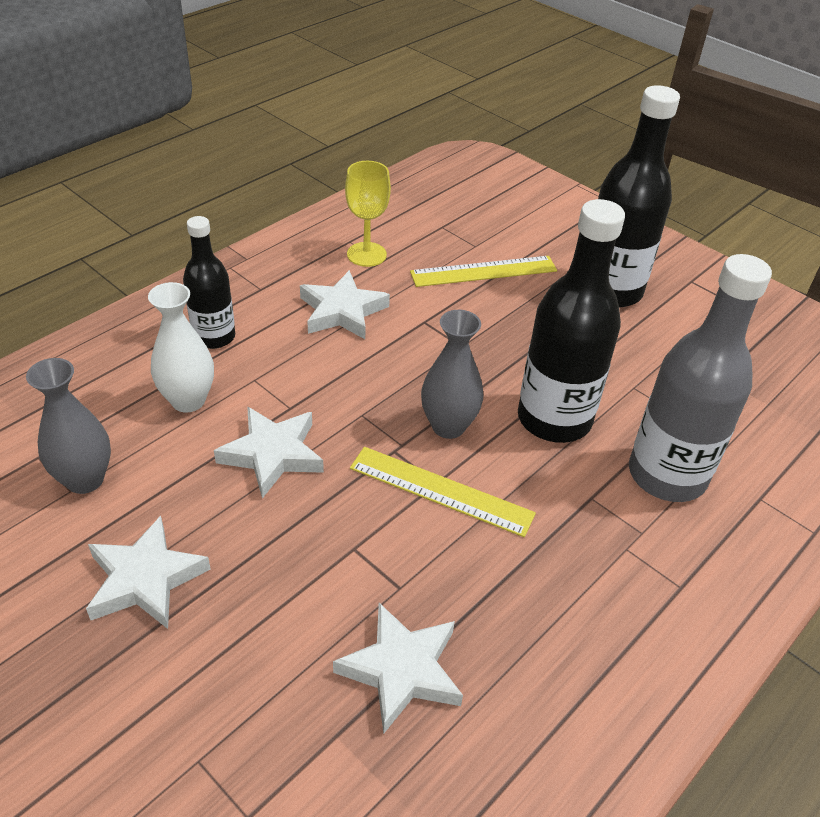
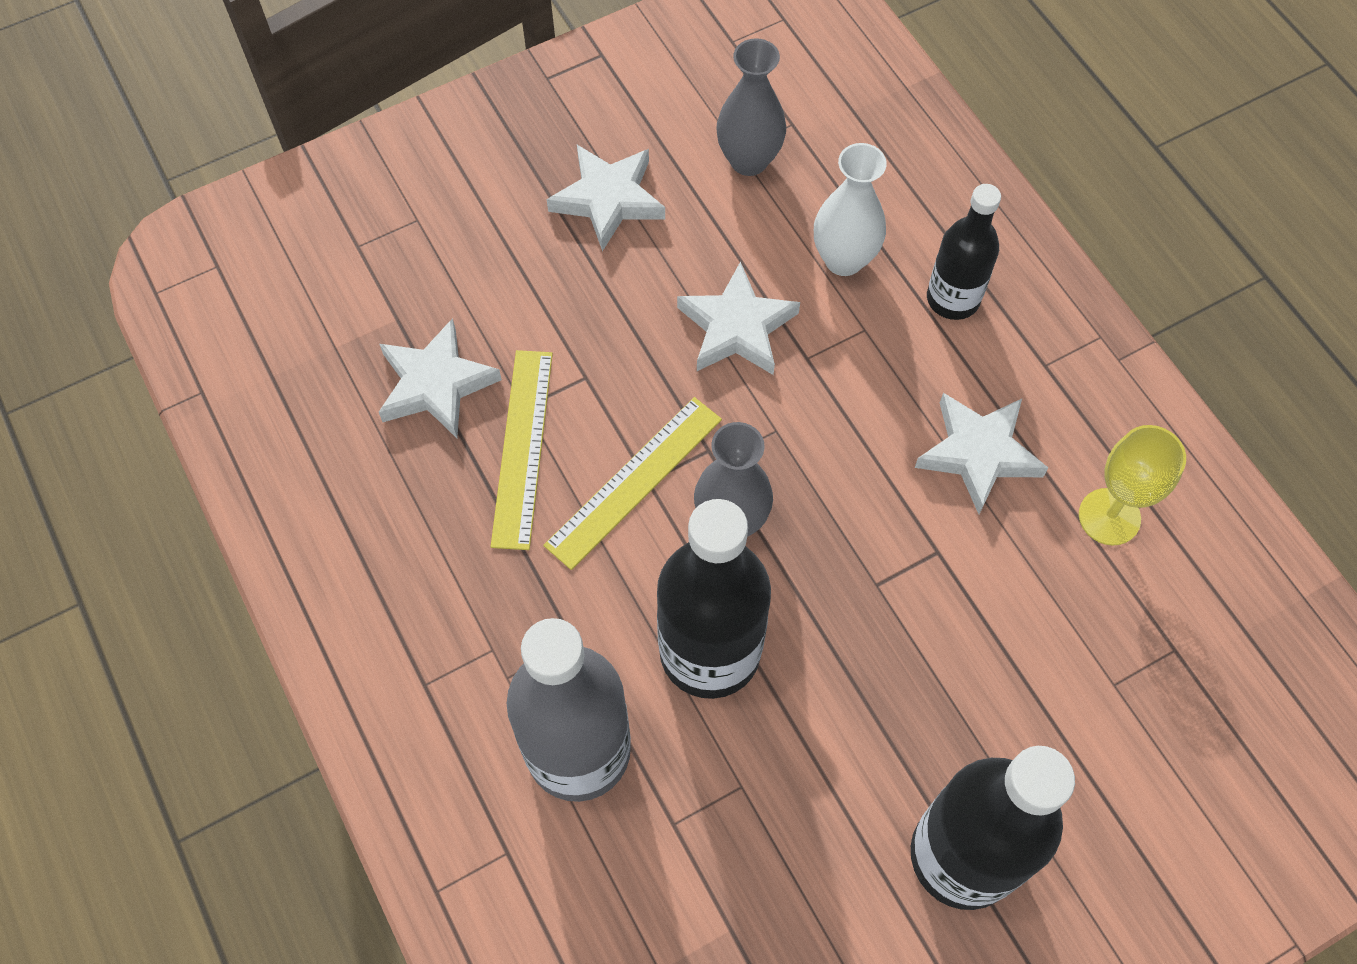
camera: 110 degrees right, 20 degrees up
yellow ruler [410,256,557,287] -> yellow ruler moved to [491,350,553,550]

